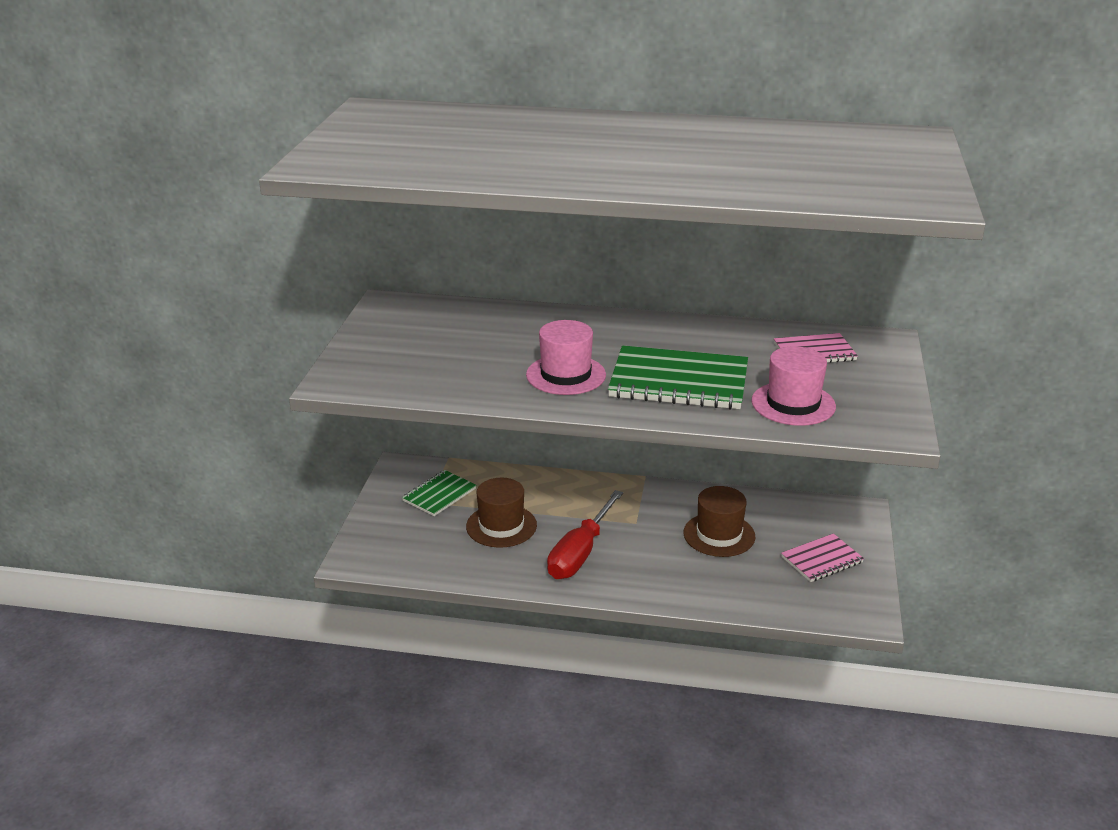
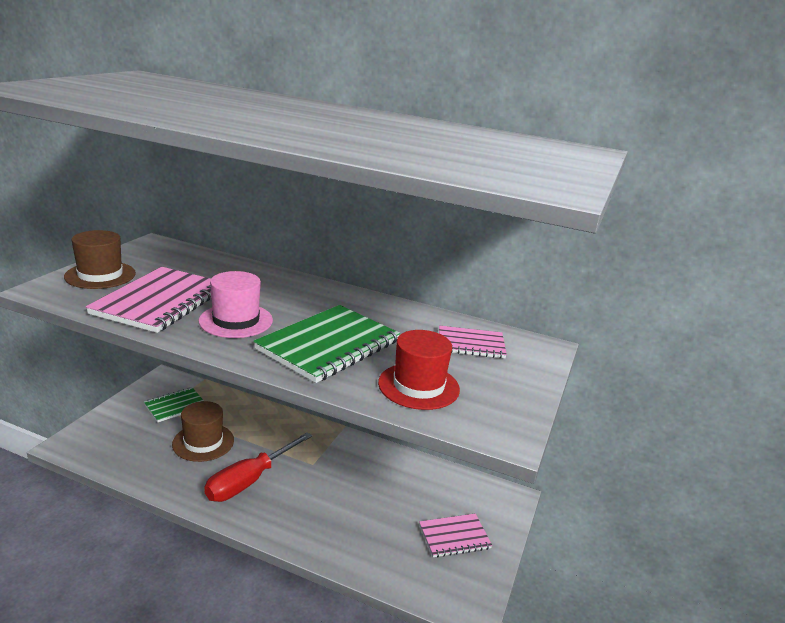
camera: 10 degrees right, 5 degrees down
green notebook [608,345,748,409] -> green notebook turned 75 degrees counterclockwise [253,305,400,383]
brown hat [683,486,755,557] -> brown hat moved to [64,230,136,289]
pink hat [751,346,836,426] -> red hat [378,330,460,410]
none -> pink notebook [86,267,211,333]

